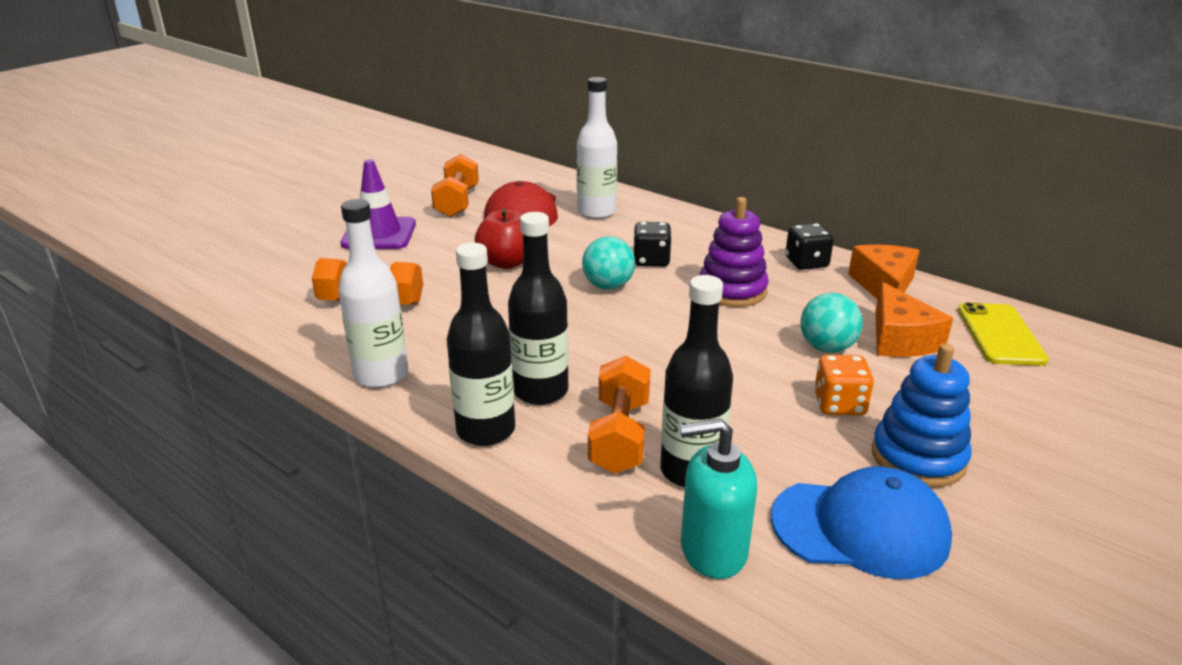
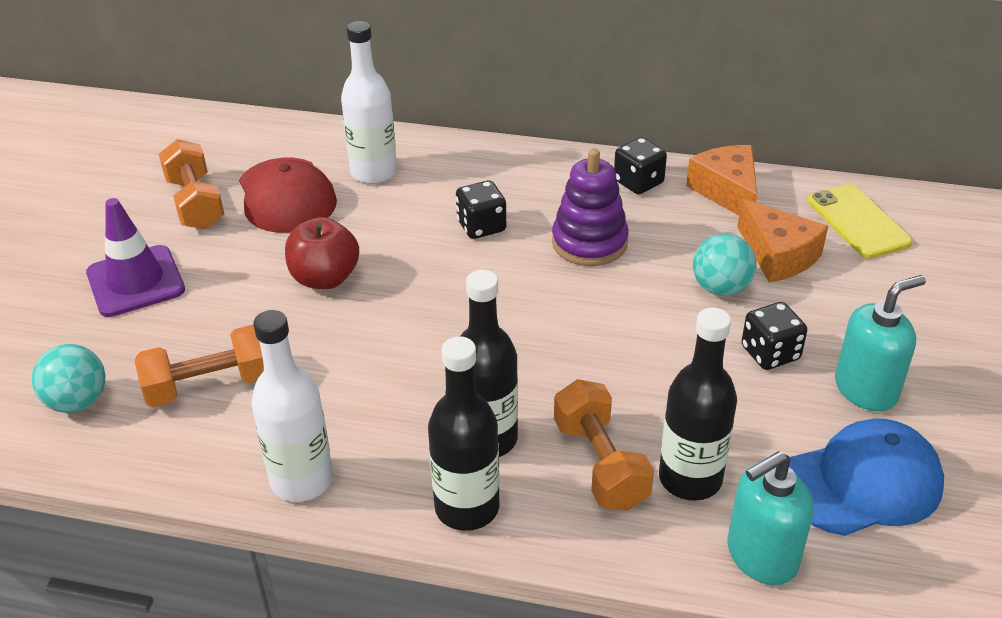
camera: 25 degrees left, 10 degrees up
turquoise ball [582,236,635,290] -> turquoise ball moved to [32,344,105,413]
orange dice [814,355,874,415] -> black dice [742,302,807,370]
blue stacking toy [872,343,972,487] -> turquoise soap dispenser [835,275,926,412]

